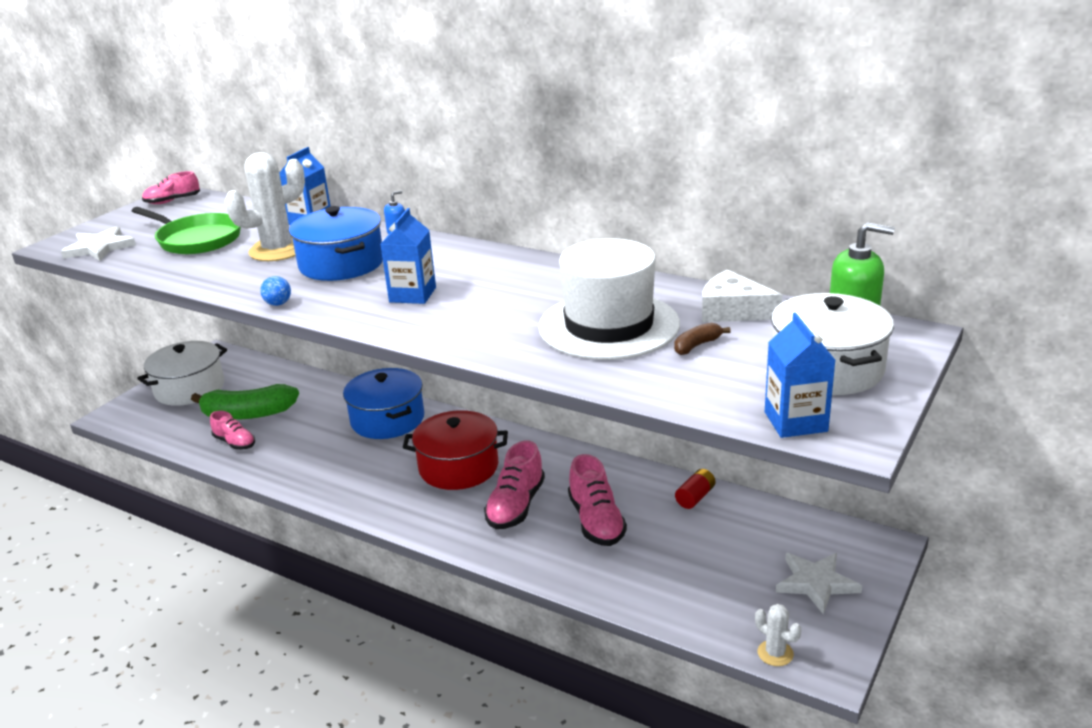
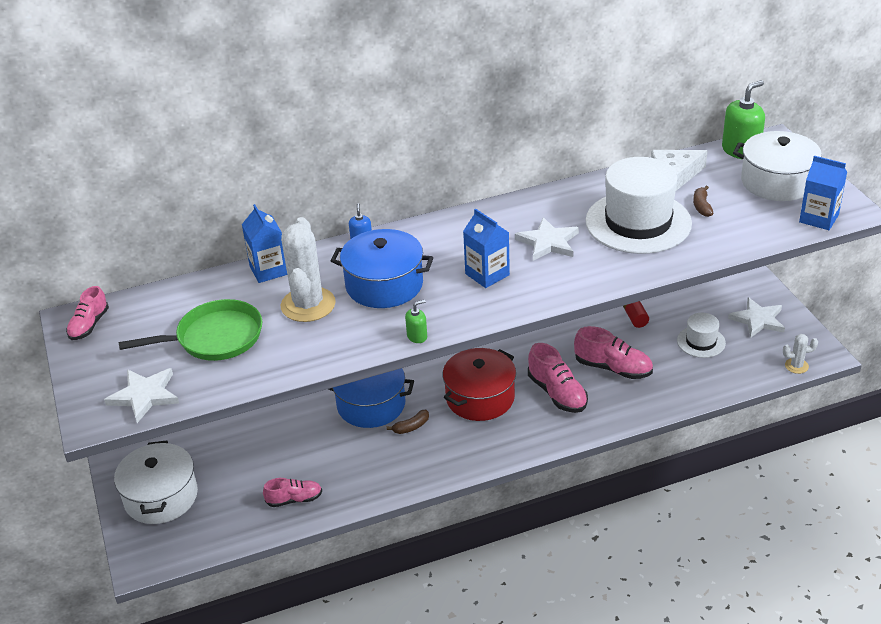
camera: 50 degrees left, 10 degrees up
green banana [191,384,299,420] -> none
blue ball [260,276,291,306] -> green soap dispenser [405,300,427,343]
none -> brown banana [386,410,429,434]
none -> white star [515,217,579,261]
none -> white hat [677,313,726,358]

